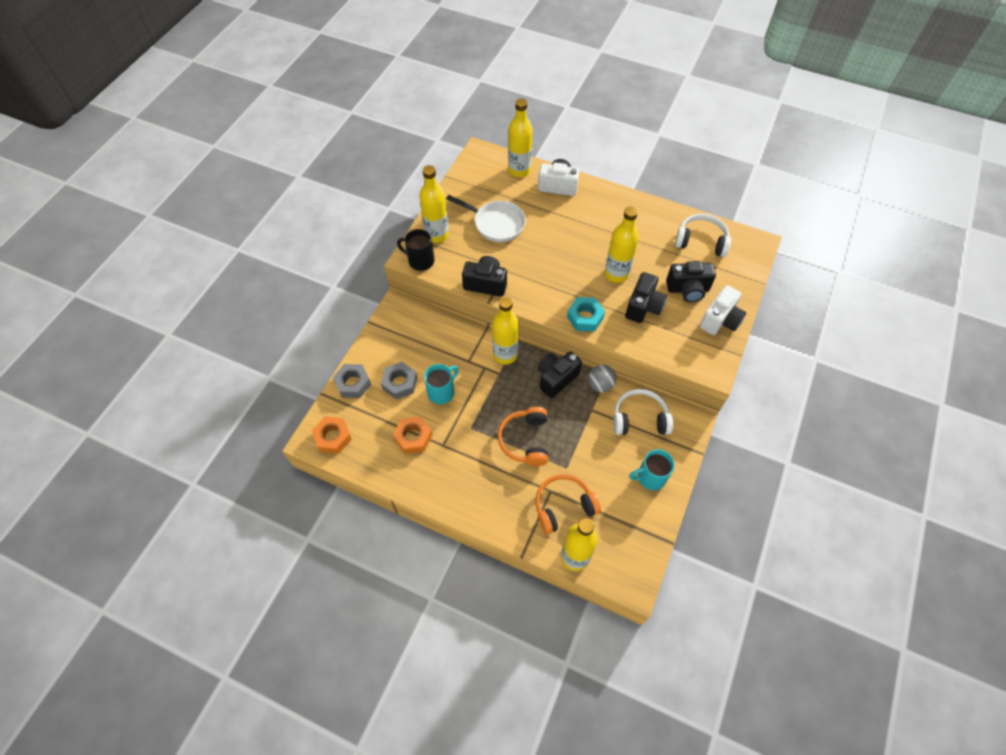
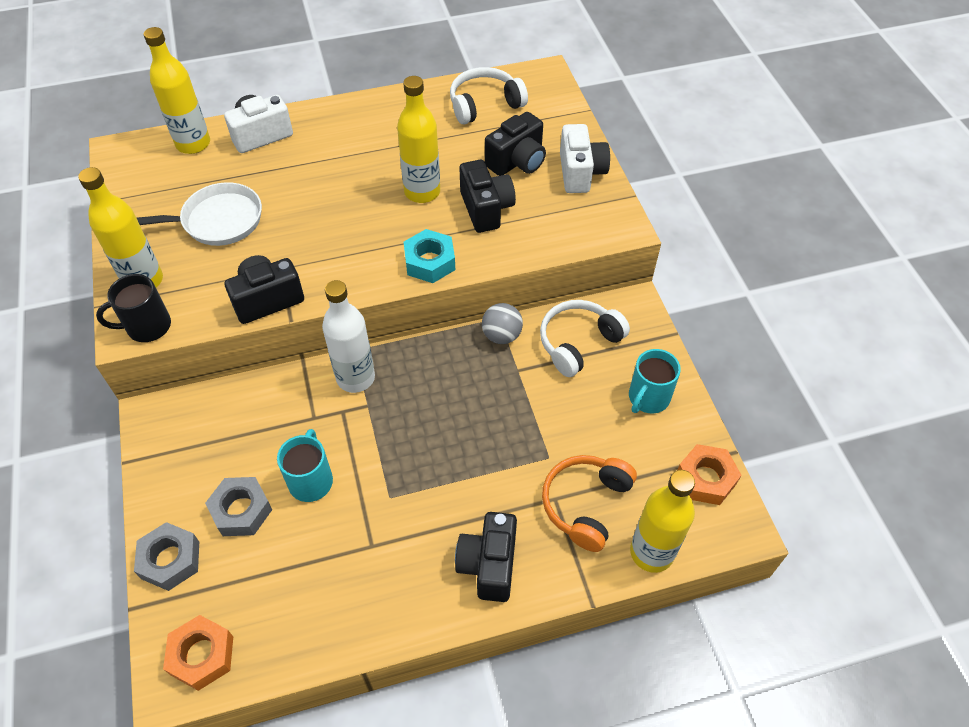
camera: 40 degrees left, 5 degrees down
orange nut [393,416,432,454] -> orange nut moved to [678,444,741,505]
yellow bottle [492,297,519,364] -> white bottle [322,280,375,393]
orange headphones [498,407,548,466] -> none
black camera [537,352,582,398] -> black camera moved to [455,512,517,602]

